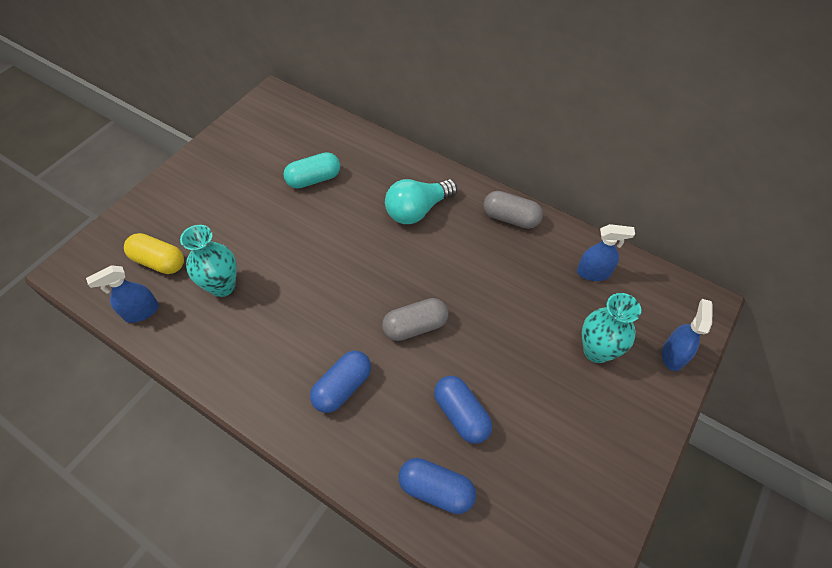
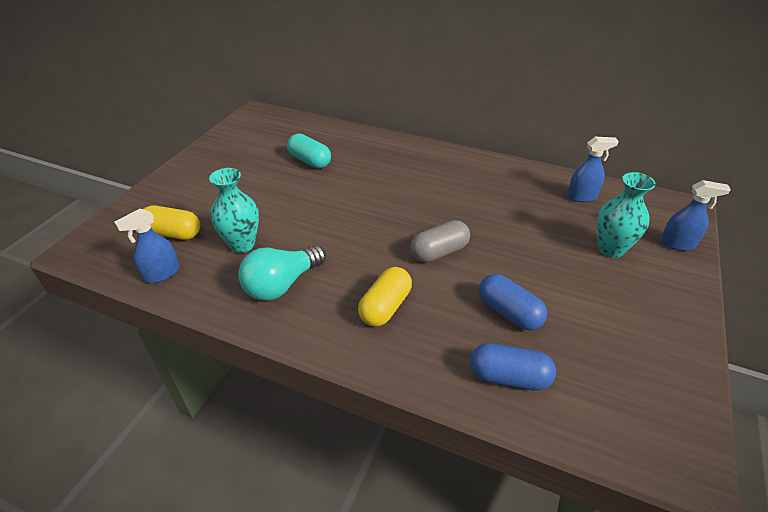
camera: 10 degrees left, 15 degrees down
turquoise capsule [284,152,340,189] -> turquoise capsule turned 75 degrees clockwise [287,133,331,169]
blue capsule [310,351,371,413] -> yellow capsule [358,267,412,327]
turquoise light bulb [385,179,457,224] -> turquoise light bulb moved to [238,245,326,301]
grey capsule [483,191,543,229] -> none
blue spray bottle [662,299,712,371] -> blue spray bottle turned 90 degrees clockwise [660,180,731,251]

